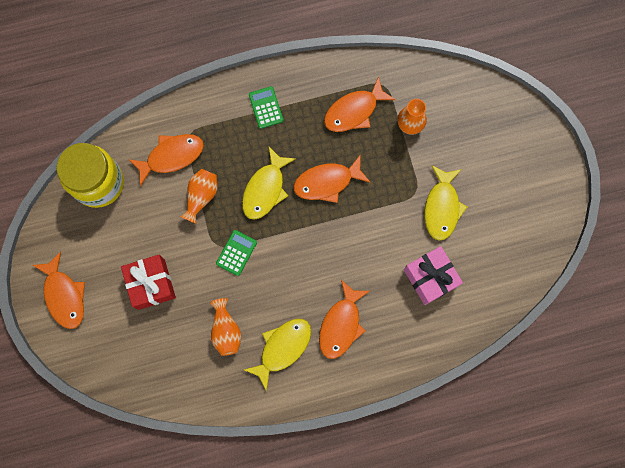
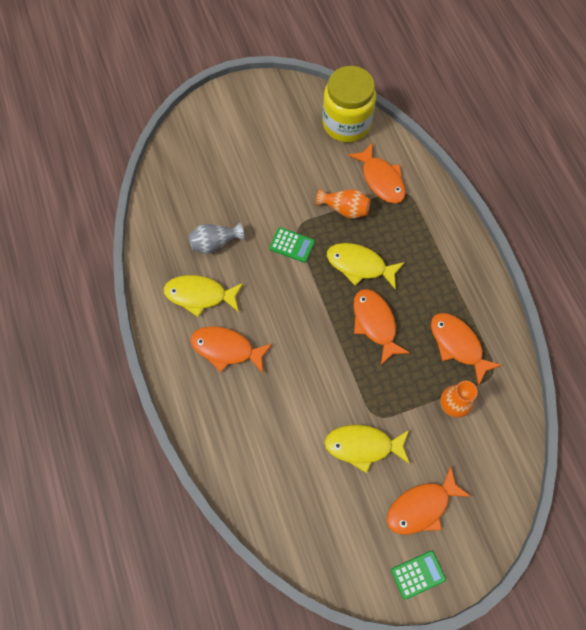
camera: 85 degrees right, 10 degrees down
orange fish [32,252,85,329] -> orange fish moved to [387,466,471,535]
red gift [121,255,176,310] -> none
orange vase [210,298,242,356] -> grey vase [189,222,244,254]
yellow fish [244,319,311,392] -> yellow fish turned 150 degrees clockwise [163,275,244,317]
green calculator [249,86,284,129] -> green calculator moved to [391,551,446,600]
pink gift [404,246,463,305] -> none

